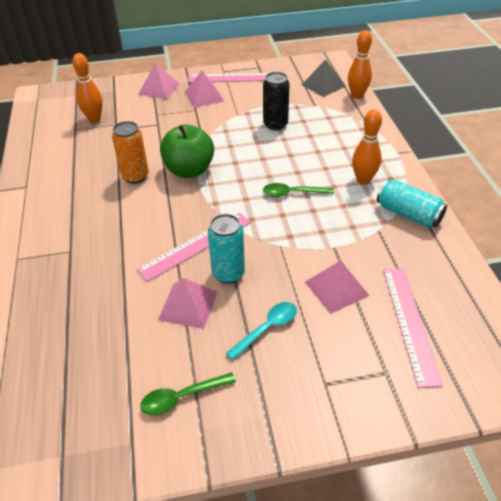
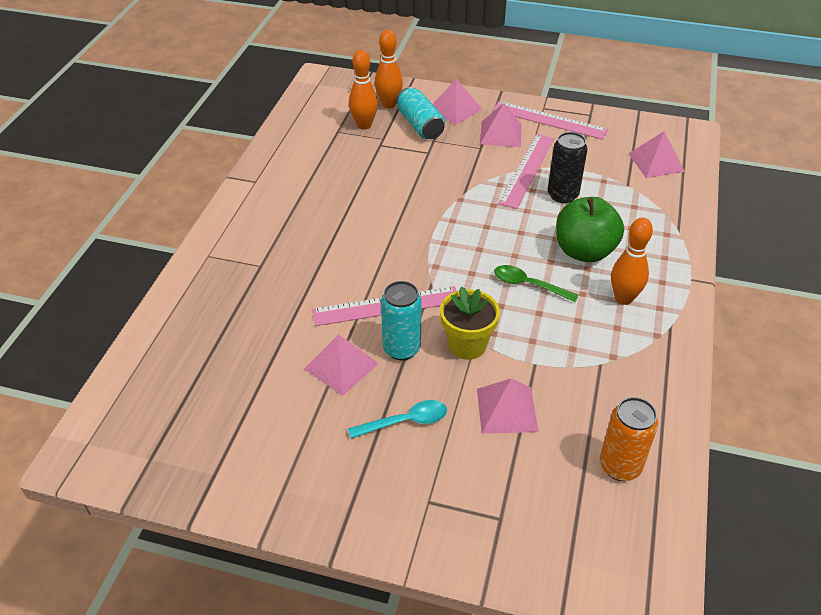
camera: 25 degrees right, 0 degrees up
orange can [112,121,149,184] -> orange can moved to [600,397,658,481]
green spoon [140,372,236,415] -> none
green apple [160,124,214,178] -> green apple moved to [556,197,624,262]
grey pyramid [302,59,345,97] -> pink pyramid [628,131,685,178]
orange bowling pin [348,30,372,99] -> orange bowling pin moved to [375,30,403,108]
turquoise can [377,179,447,228] -> turquoise can moved to [396,87,445,139]
pink ruler [383,268,443,388] -> pink ruler moved to [498,134,554,209]
none -> yellow flower pot [440,286,500,360]

